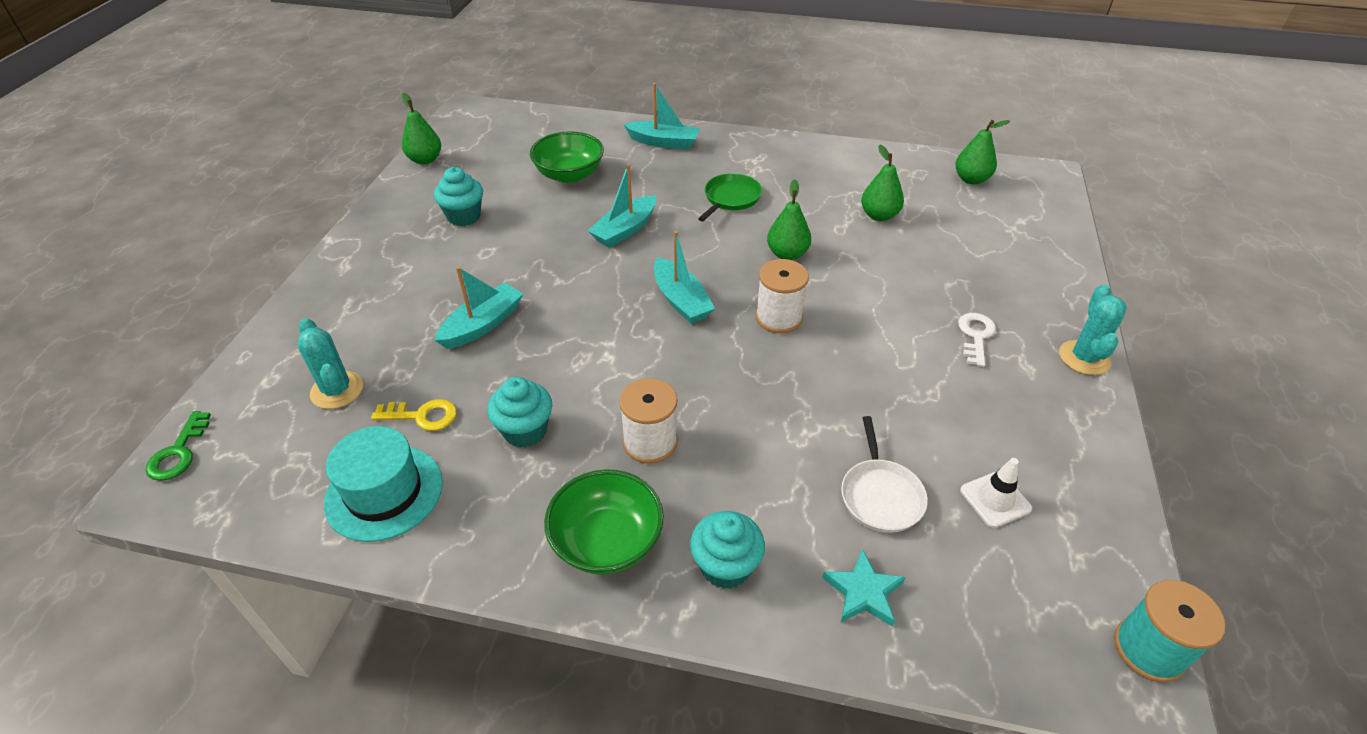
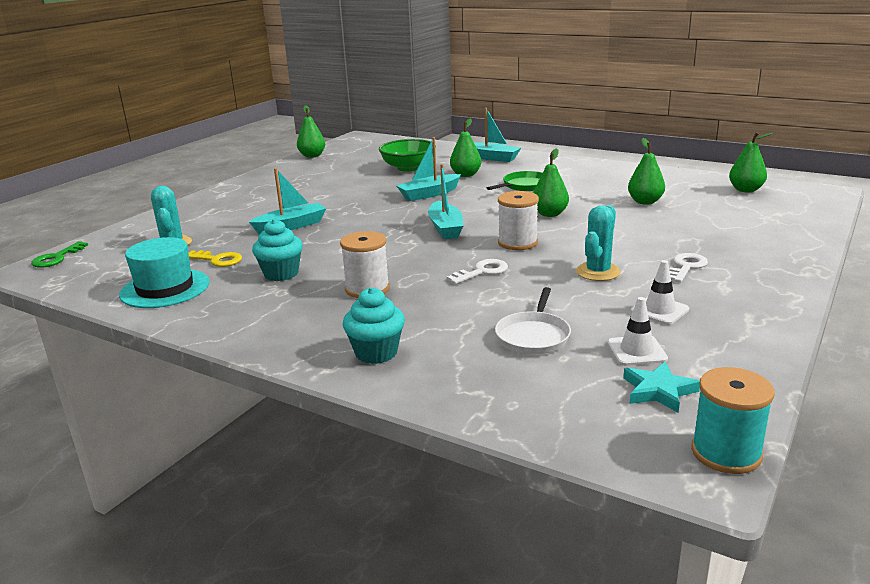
camera: 20 degrees right, 20 degrees down
turquoise cupcake [434,167,483,226] -> none
green bowl [544,469,664,575] -> none
turquoise star [822,549,905,627] -> turquoise star moved to [623,362,700,413]
turquoise cactus [1059,284,1127,375] -> turquoise cactus moved to [576,205,621,281]
none -> white key [447,259,508,284]
none -> green pear [450,119,481,177]
none -> white traffic cone [631,260,689,325]

